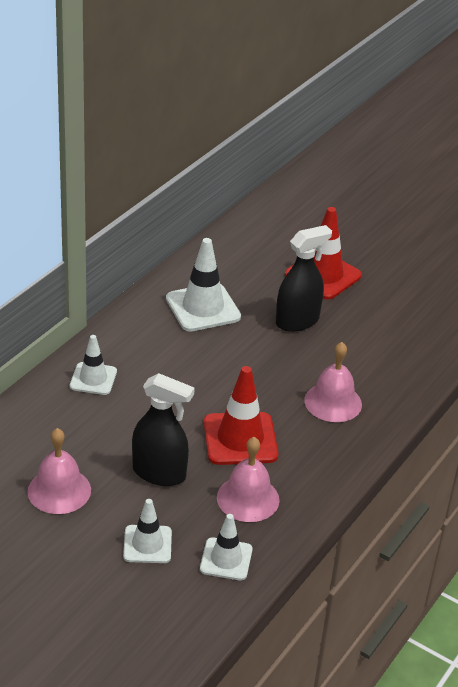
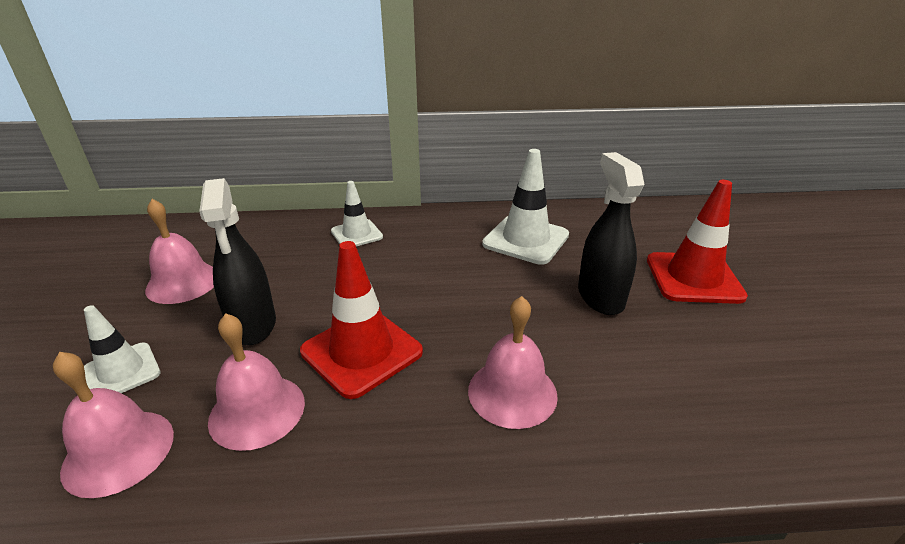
camera: 55 degrees right, 5 degrees down
white traffic cone [200,514,252,581] -> pink bell [53,352,174,498]
black spray bottle [276,225,332,332] -> black spray bottle turned 120 degrees counterclockwise [578,152,644,315]

